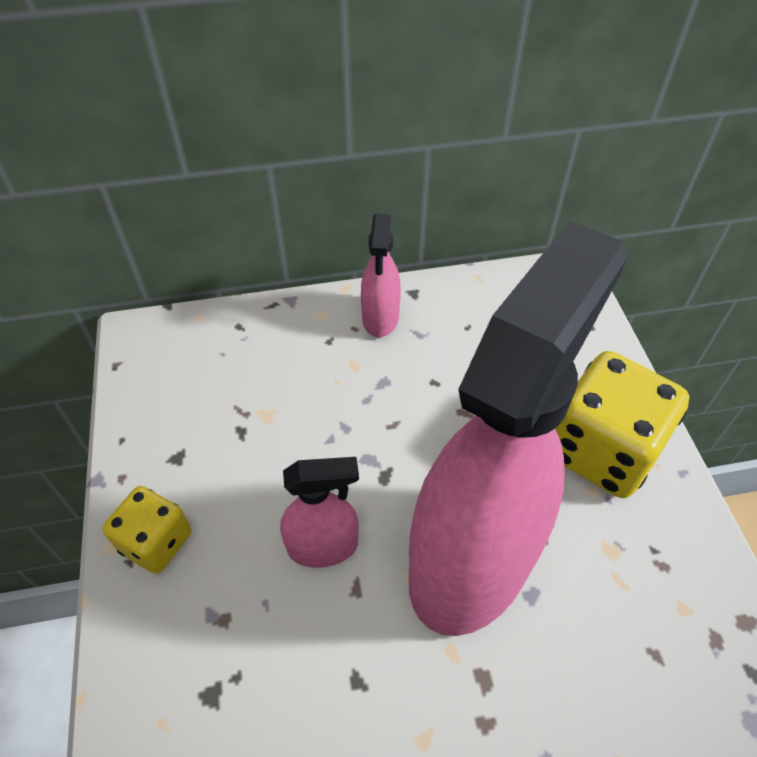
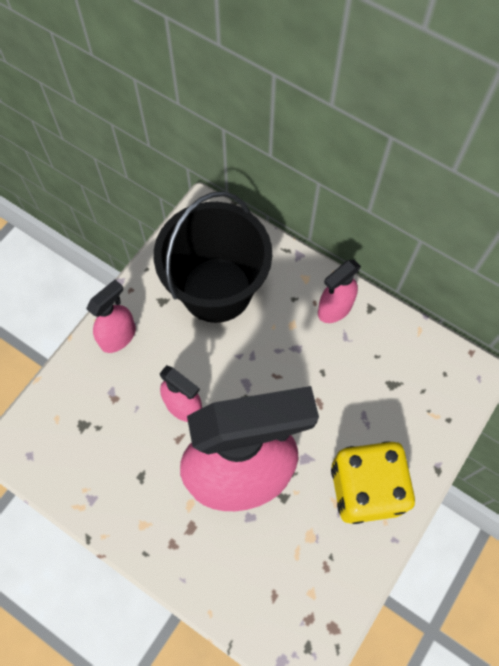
camera: 45 degrees right, 15 degrees up
yellow dice [102,486,191,574] -> pink spray bottle [86,279,136,353]
none -> black bucket [154,191,272,323]

